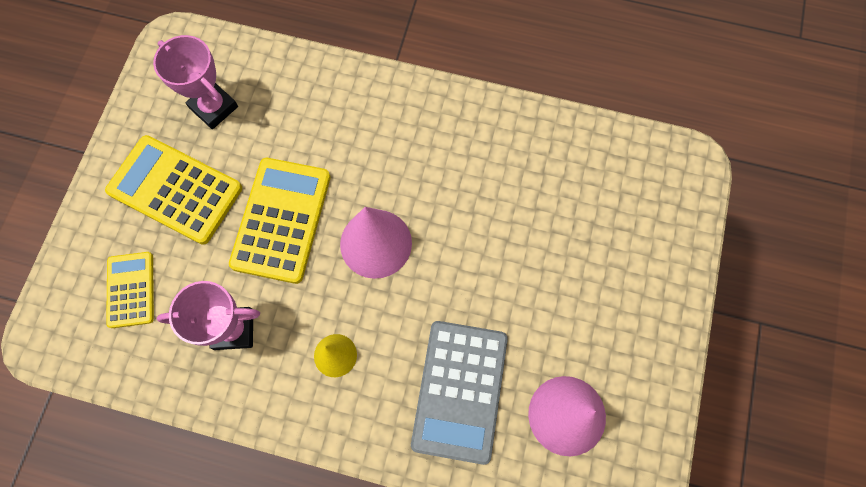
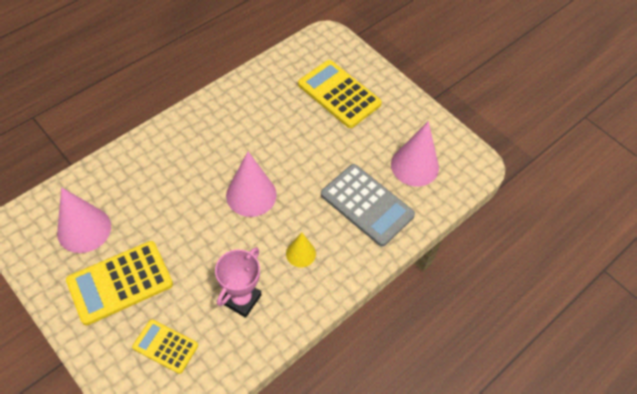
camera: 60 degrees left, 15 degrees down
pink trophy [153,35,238,129] -> pink cone [57,187,111,253]
yellow calculator [229,158,331,284] -> yellow calculator moved to [298,60,382,128]

